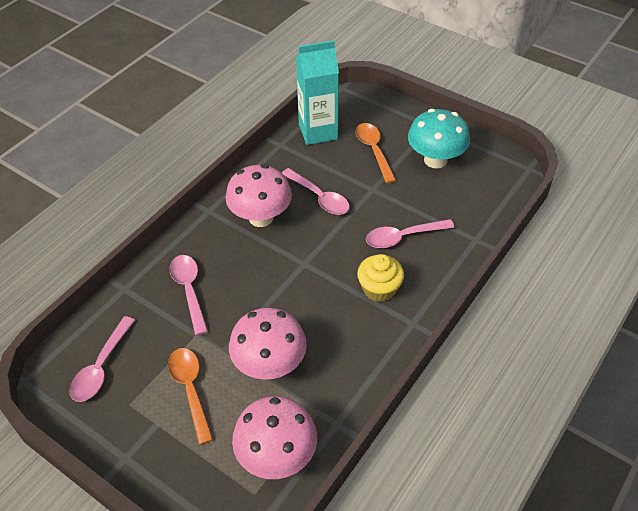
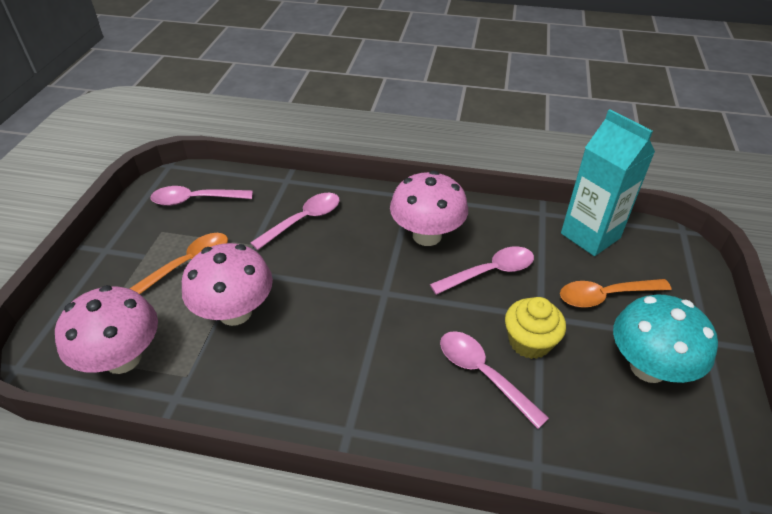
camera: 65 degrees right, 5 degrees down
pink spoon [282,168,350,215] -> pink spoon turned 135 degrees counterclockwise [430,246,534,295]
orange spoon [356,123,396,183] -> orange spoon turned 150 degrees counterclockwise [560,279,671,308]
yellow cupcake [357,254,404,302] -> yellow cupcake moved to [505,297,566,359]

